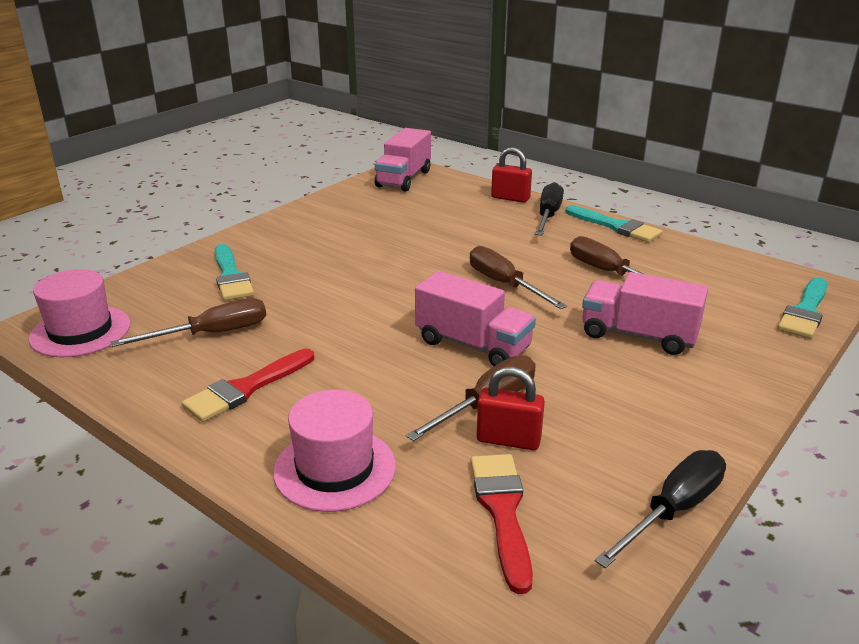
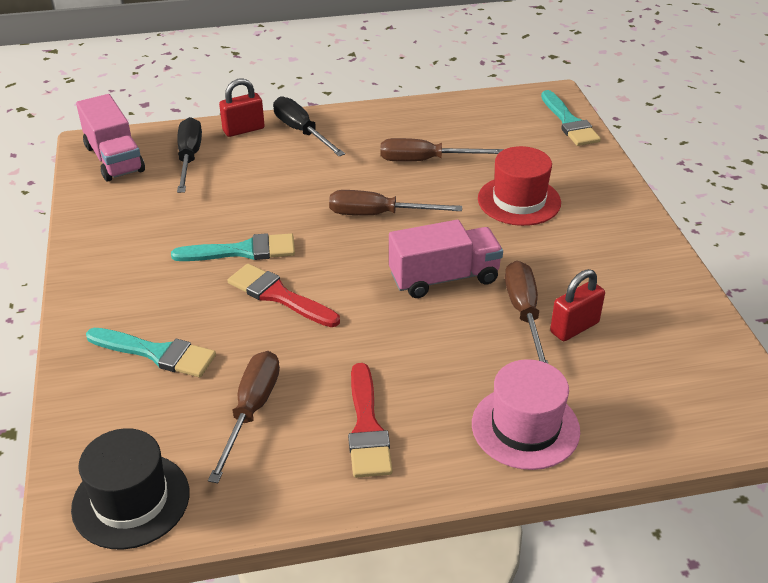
camera: 50 degrees left, 10 degrees up
pink hat [29,269,131,357] -> black hat [71,428,190,550]
red brush [471,454,533,594] -> red brush moved to [228,264,340,327]
turquoise brush [565,205,662,242] -> turquoise brush moved to [171,233,295,261]
pink truck [582,272,708,355] -> red hat [478,146,561,226]
black screwdriver [595,450,726,568] -> black screwdriver moved to [177,117,202,193]

